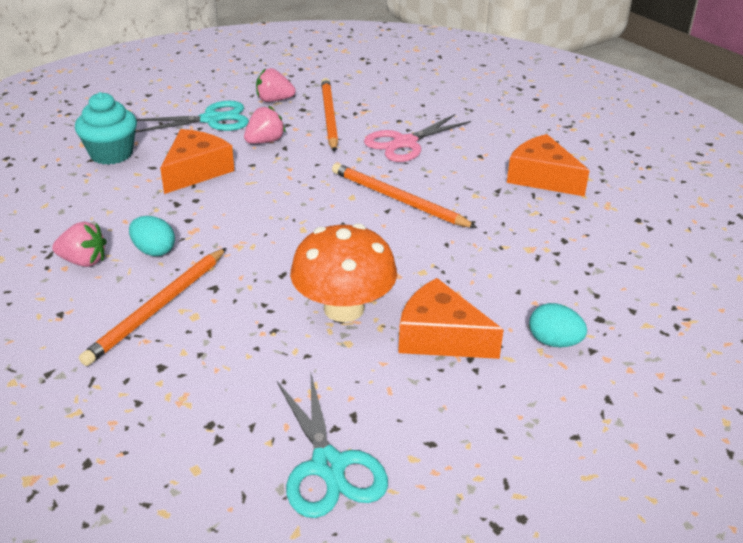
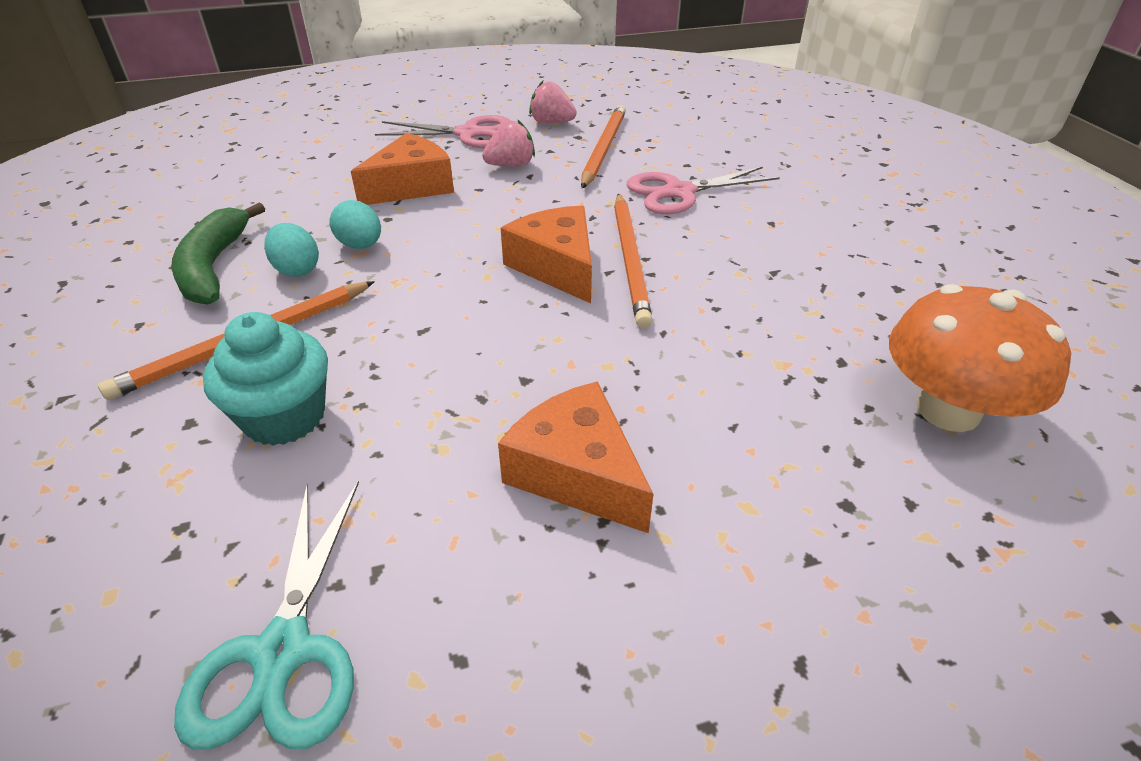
camera: 20 degrees right, 5 degrees up
pink strawberry [52,222,106,267] -> green banana [171,202,265,305]
turquoise cupcake [75,92,137,165] -> turquoise cupcake moved to [203,312,328,446]
turquoise scissors [135,101,249,133] -> pink scissors [375,115,510,148]
orange mushroom [290,223,397,322] -> orange mushroom moved to [889,284,1071,432]
orange pencil [332,163,477,228] -> orange pencil turned 150 degrees counterclockwise [614,193,653,328]
orange cheese [507,134,590,197] -> orange cheese moved to [501,206,592,303]
turquoise egg [529,303,587,347] -> turquoise egg moved to [330,200,381,249]

